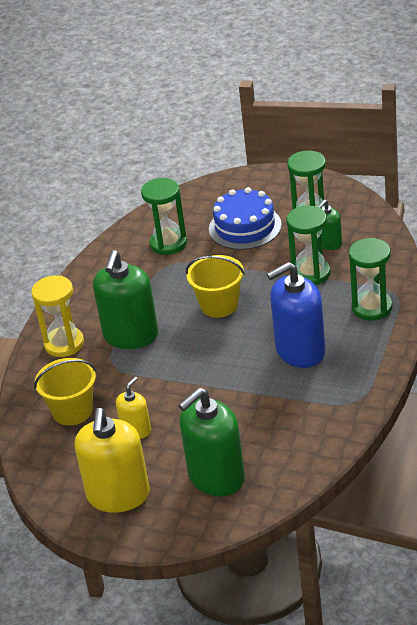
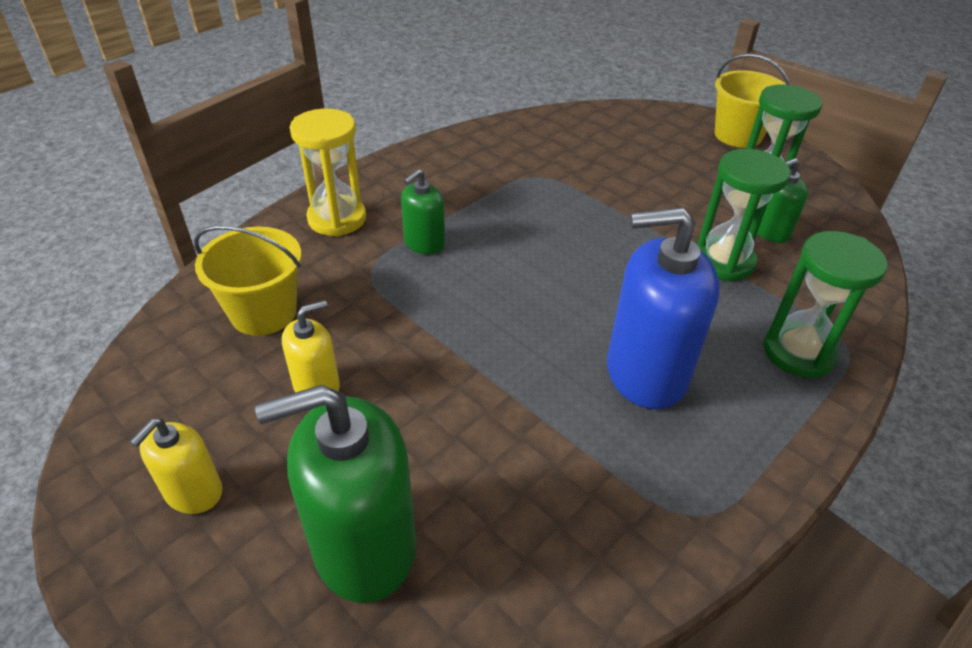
camera: 20 degrees right, 5 degrees up
yellow soap dispenser [75,408,150,513] -> yellow soap dispenser [130,418,223,514], size x0.52
green soap dispenser [93,250,158,349] -> green soap dispenser [401,169,445,254], size x0.52
green hourglass [141,178,187,255] -> none
yellow bucket [186,255,245,318] -> yellow bucket moved to [715,54,790,148]
blue cake [209,187,282,250] -> none

